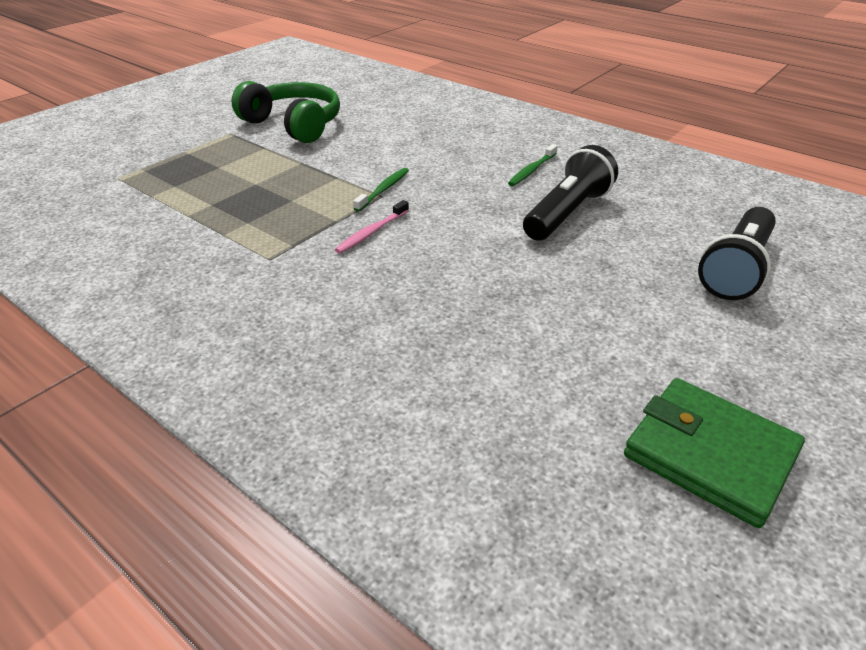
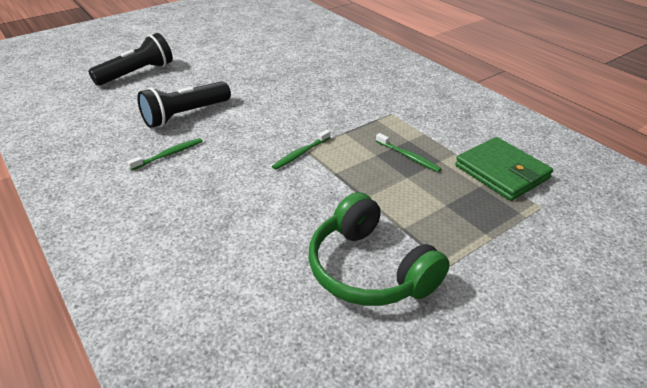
camera: 165 degrees left, 0 degrees up
pink toothbrush [335,200,409,254] -> none
green wallet [624,378,805,528] -> green wallet moved to [455,137,553,201]
none -> green toothbrush [376,133,441,172]

